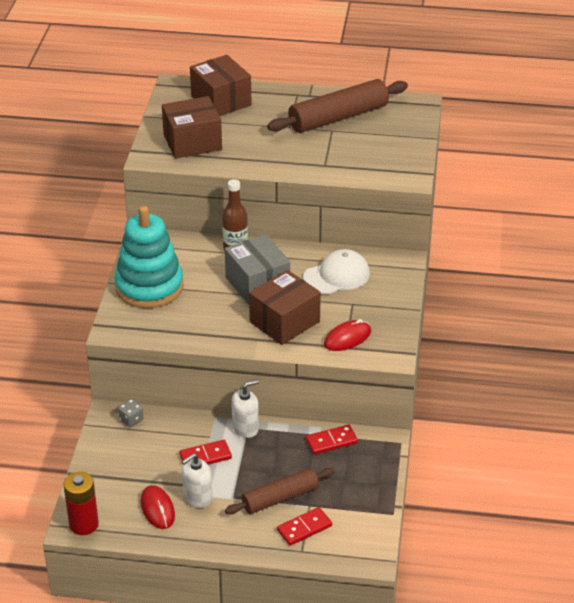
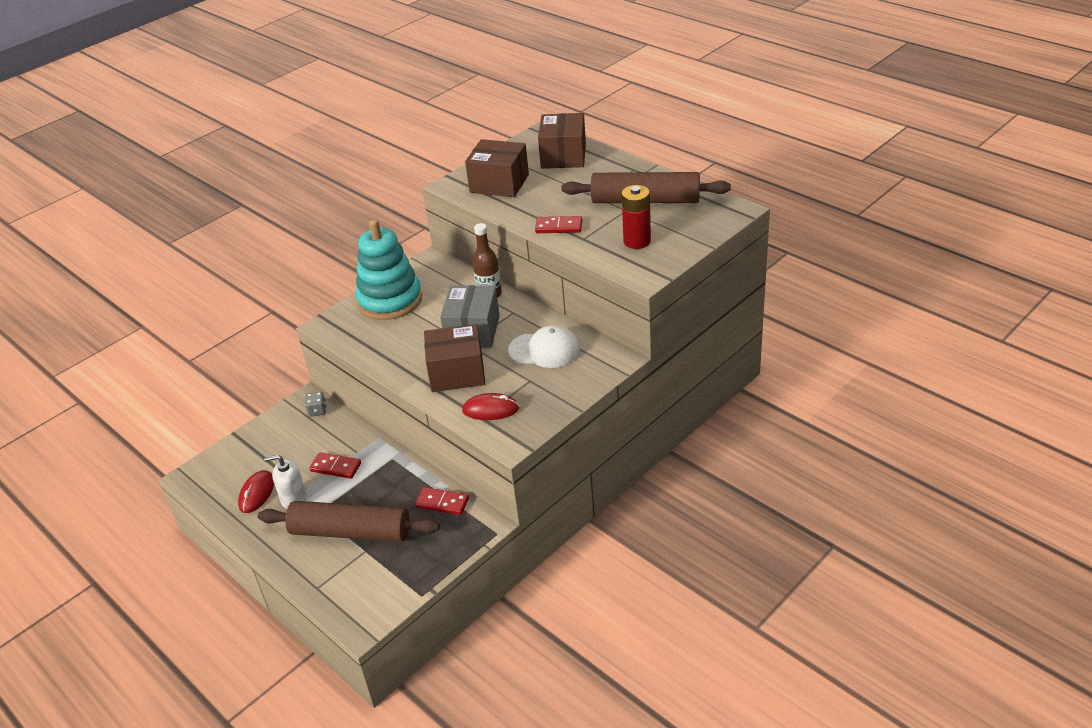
camera: 40 degrees right, 0 degrees up
red battery [63,472,99,535] -> red battery moved to [621,185,651,249]
brown rolling pin [225,468,335,515] -> brown rolling pin [258,501,440,542], size x1.53
white soap dispenser [231,380,259,438] -> none
red domino [277,507,332,546] -> red domino moved to [535,216,582,233]

